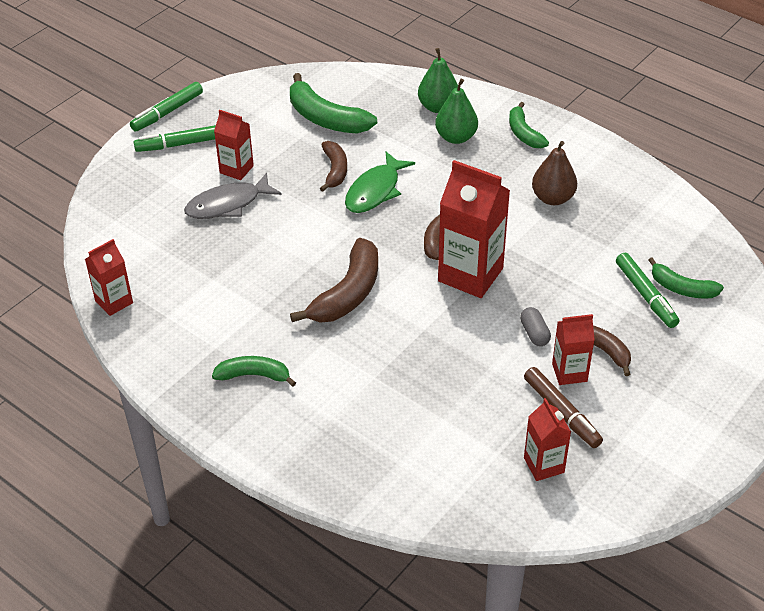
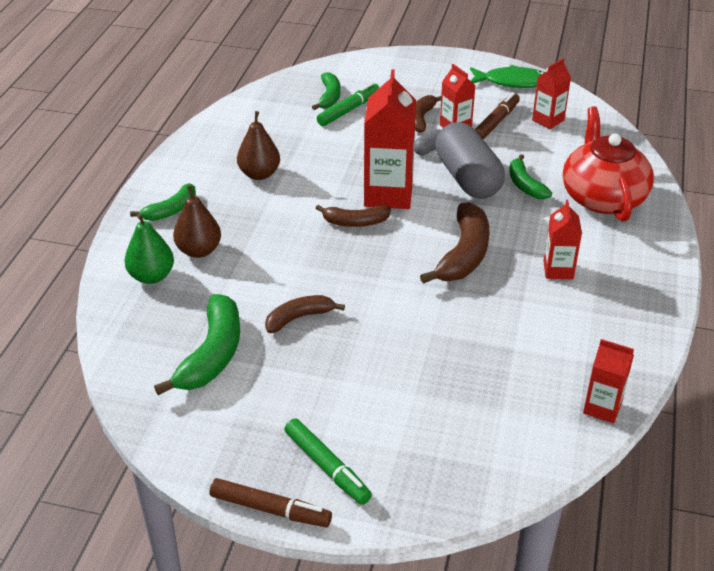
camera: 115 degrees left, 5 degrees down
green marker [130,82,203,131] -> brown marker [210,478,332,527]
grey fish [184,173,282,219] -> none
green banana [212,356,296,387] -> green banana moved to [509,154,552,199]
red carton [214,110,254,180] -> red carton moved to [543,200,582,279]
brown banana [290,238,378,323] -> brown banana turned 105 degrees clockwise [420,202,489,284]
green fish [345,152,415,213] -> green fish moved to [470,65,545,88]
green pear [435,79,478,144] -> brown pear [173,185,221,258]
none -> grey capsule [435,122,505,199]
none -> red teapot [563,106,654,222]

